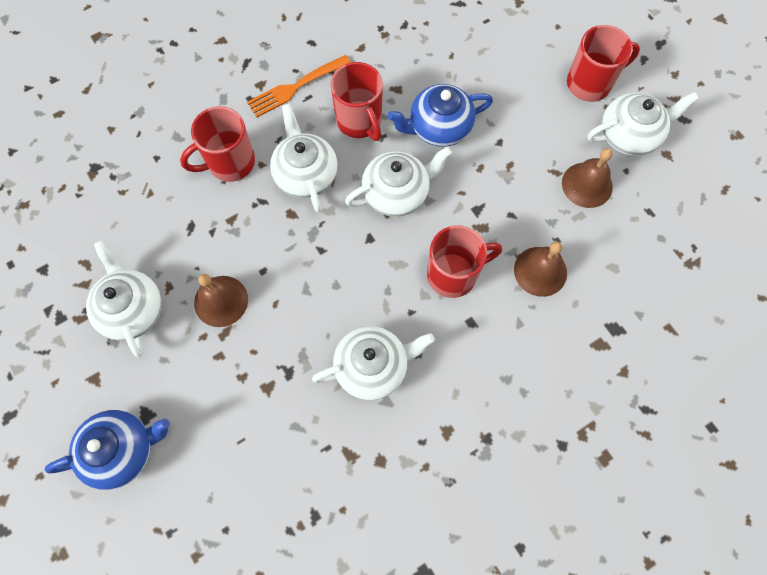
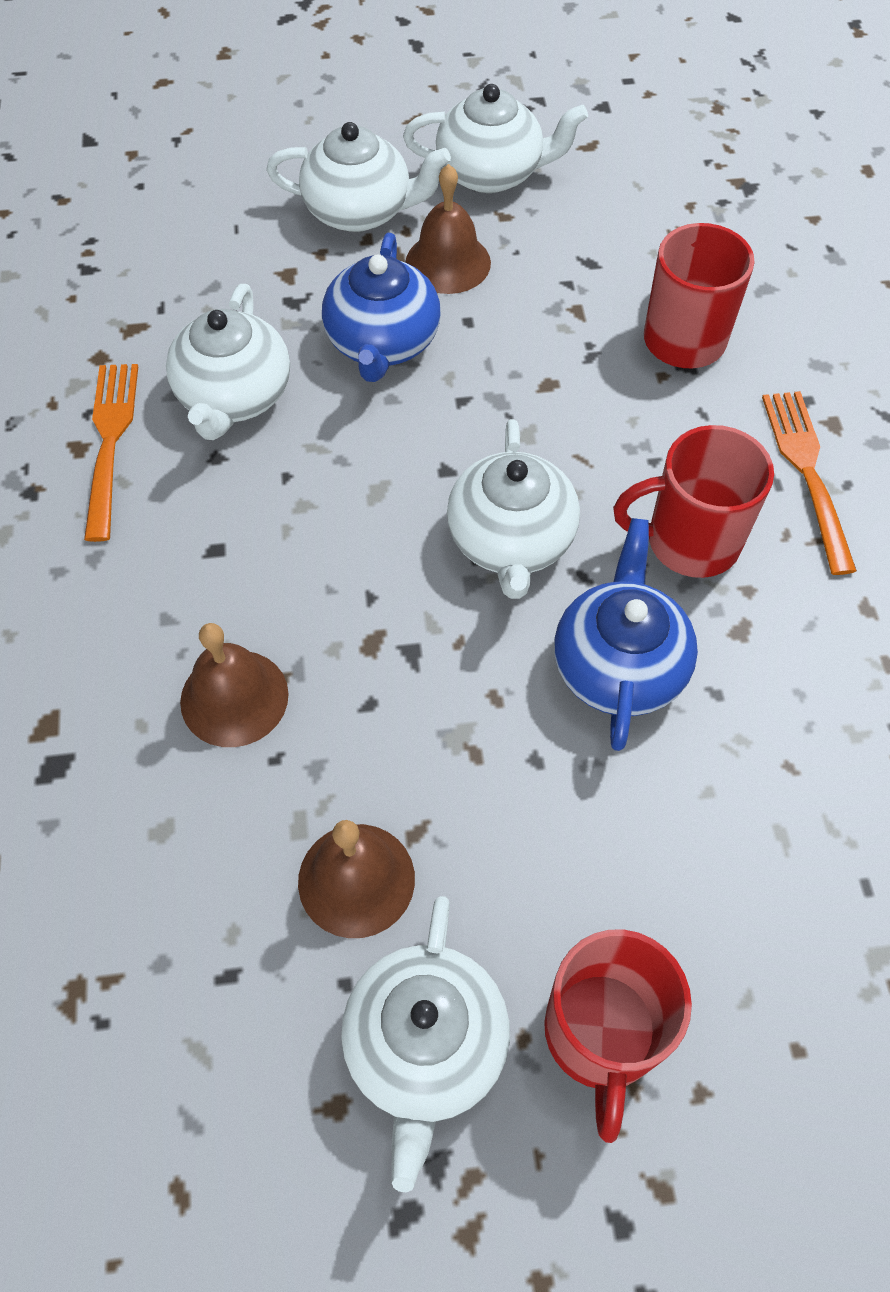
camera: 115 degrees right, 10 degrees down
blue teapot [45,410,170,490] -> blue teapot moved to [322,233,441,382]
white teapot [270,104,338,212] -> white teapot moved to [266,122,451,232]
red mug [427,225,502,298] -> none
none -> orange fork [84,364,138,542]

